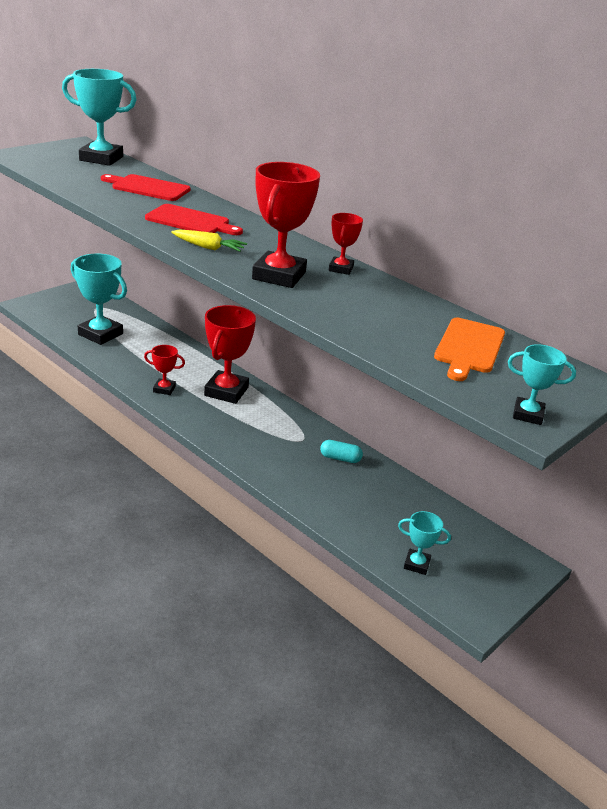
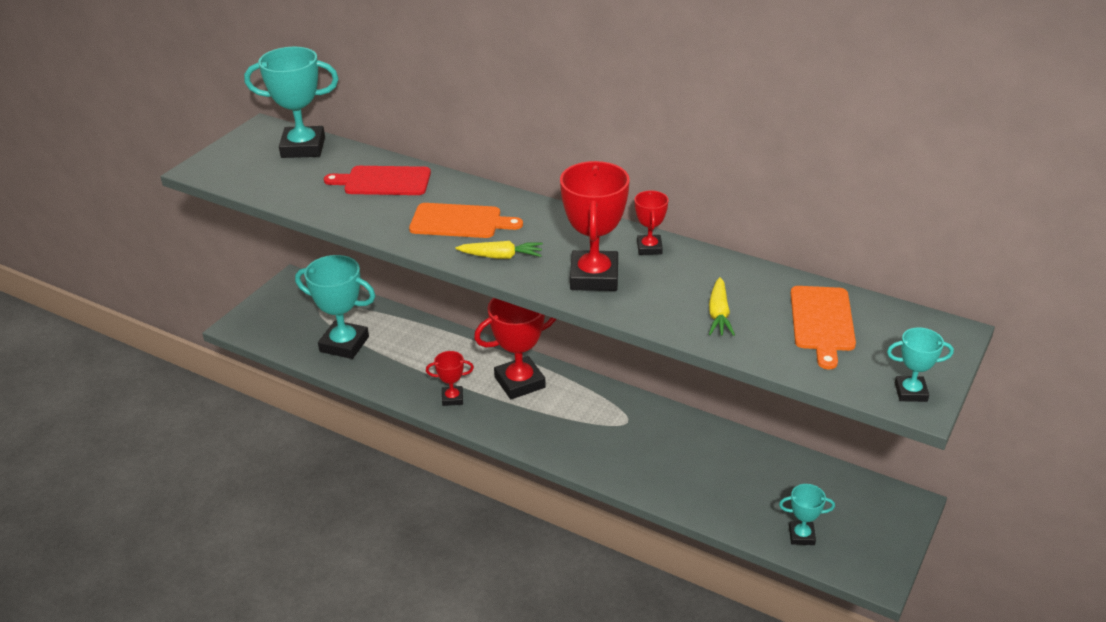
camera: 10 degrees left, 5 degrees up
red cutting board [145,204,243,235] -> orange cutting board [409,203,523,238]
red trophy [204,305,256,404] -> red trophy turned 60 degrees clockwise [474,298,556,399]
turquoise capsule [320,440,363,463] -> none
none -> yellow carrot [709,277,735,336]

